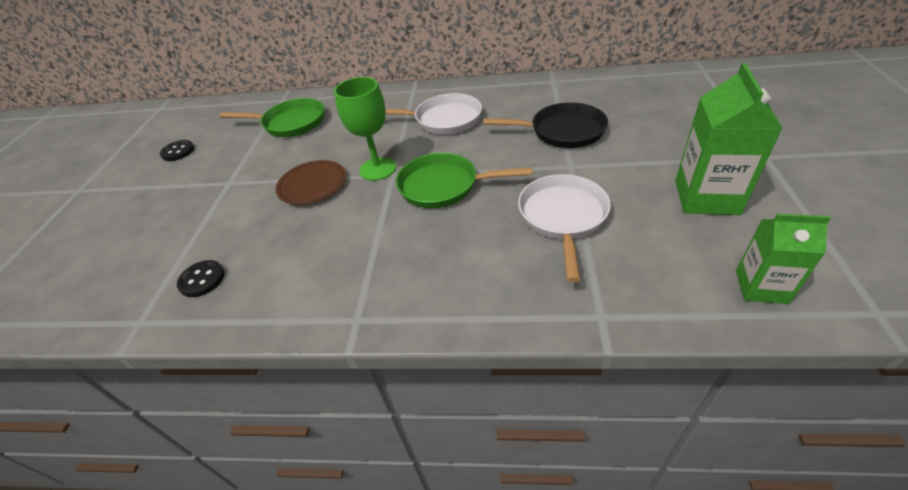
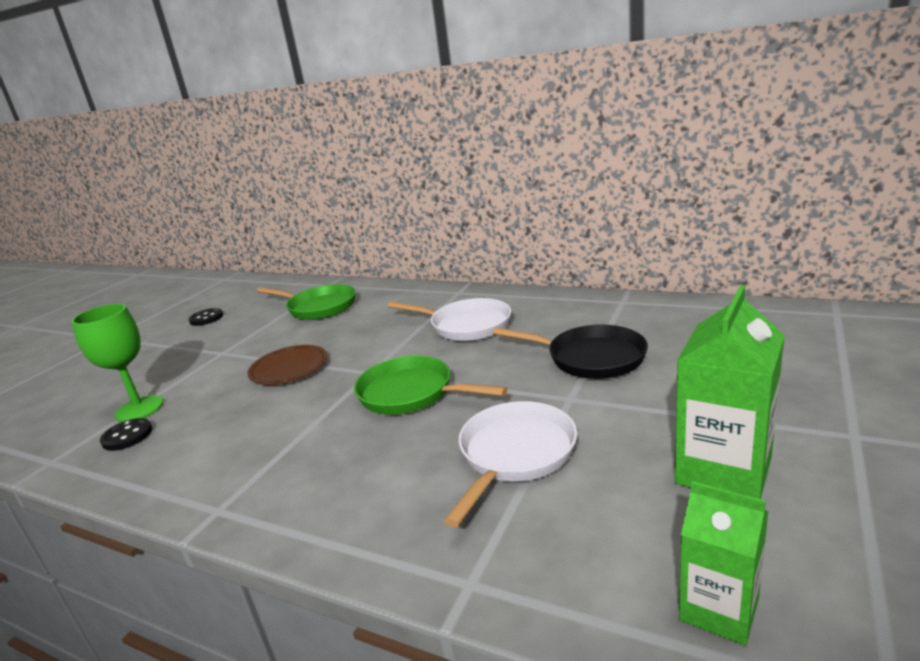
camera: 20 degrees right, 20 degrees down
green goblet [334,77,396,181] -> green goblet moved to [71,303,163,422]

